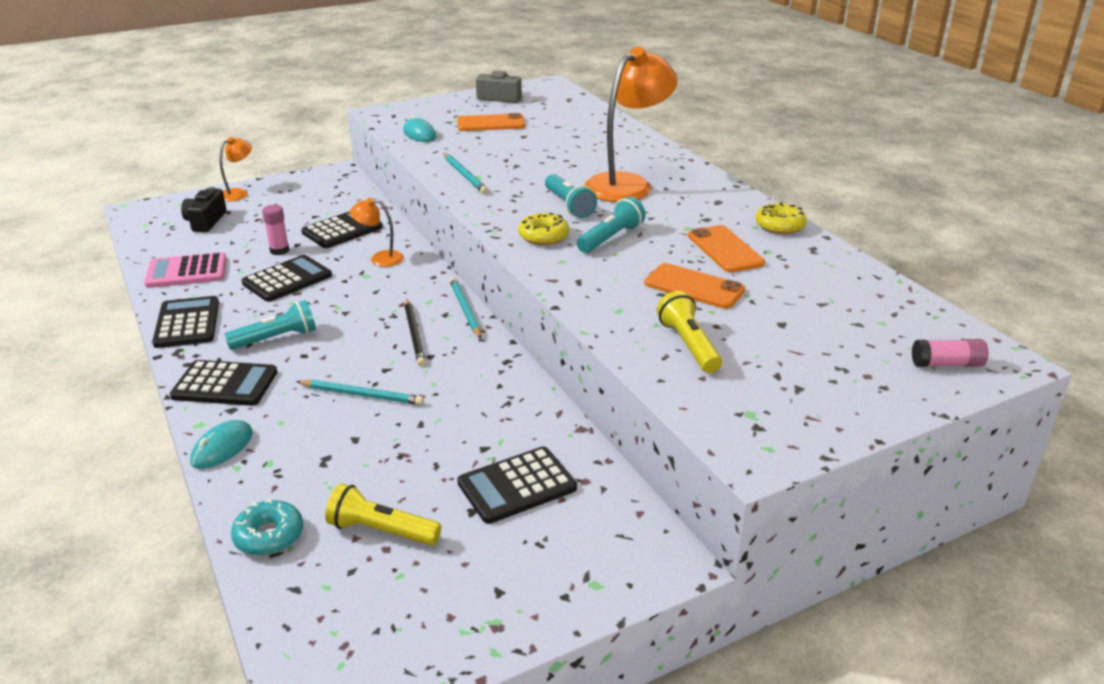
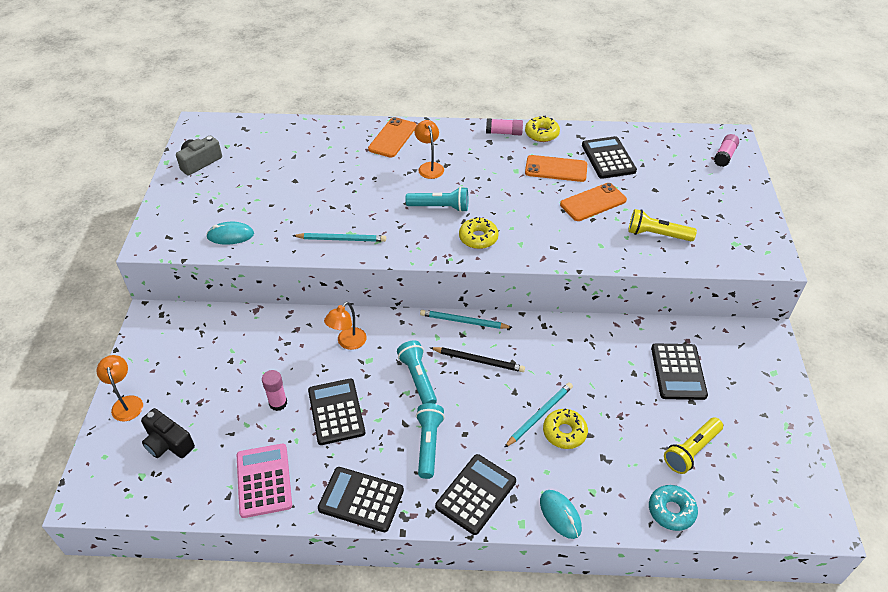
camera: 60 degrees left, 15 degrees up
pink calculator [144,252,227,288] -> pink calculator turned 150 degrees clockwise [237,444,292,518]
black calculator [301,211,383,248] -> black calculator moved to [582,136,637,179]
orange phone [457,113,525,131] -> orange phone moved to [368,117,417,158]
turquoise flashlight [577,197,646,253] -> turquoise flashlight moved to [397,340,437,404]
orange lamp [584,47,678,202] -> orange lamp [415,120,444,179], size x0.49
none -> pink glue stick [486,118,523,136]
none -> yellow donut [543,408,588,449]

